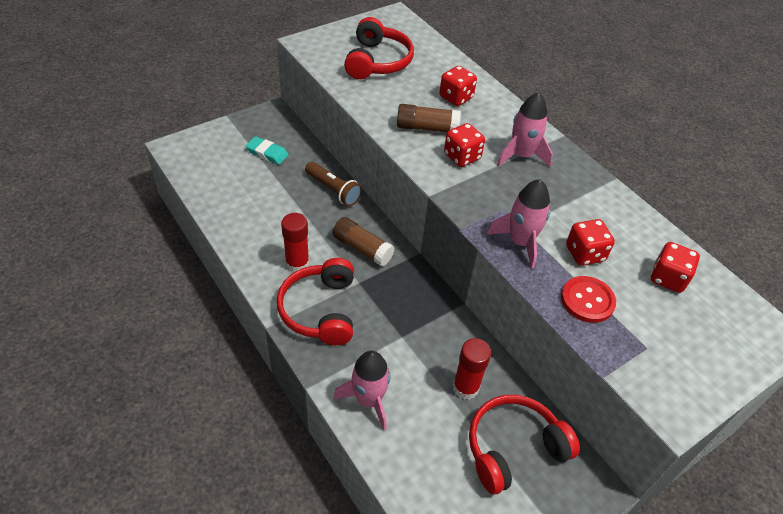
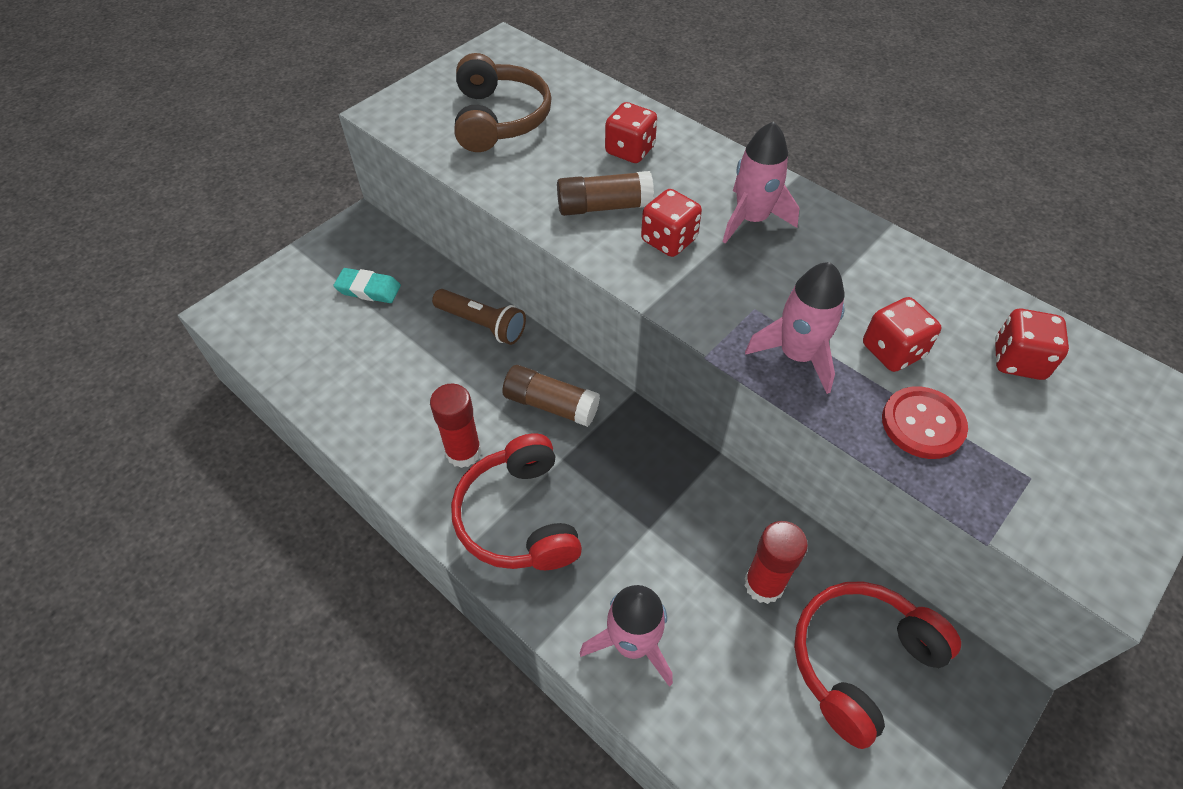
camera: 10 degrees left, 5 degrees up
red headphones [344,17,414,79] -> brown headphones [454,53,552,152]

